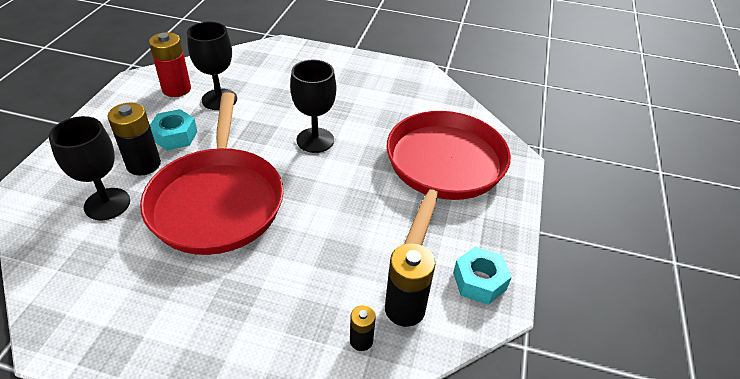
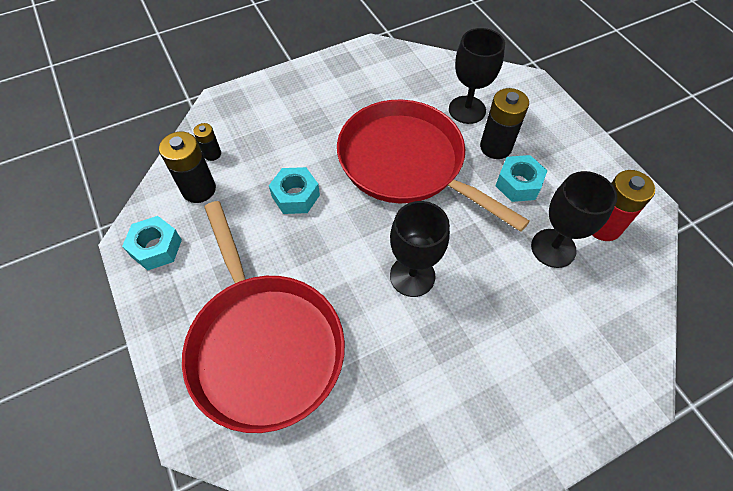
camera: 140 degrees right, 15 degrees up
none -> turquoise nut [269,167,320,214]

